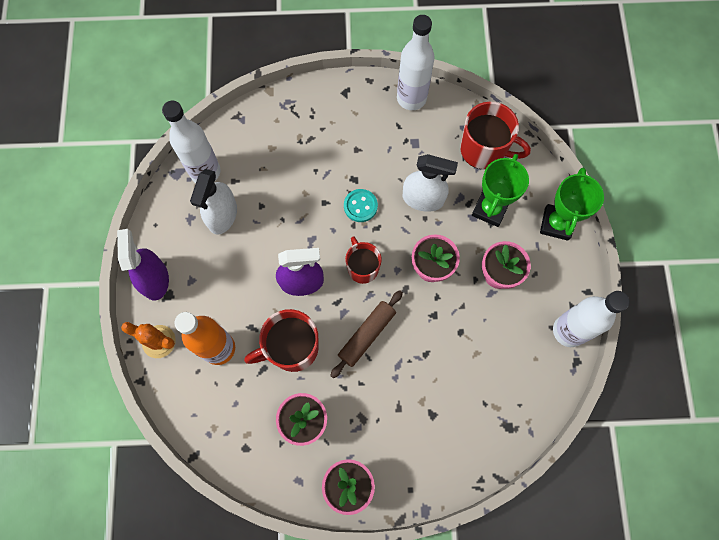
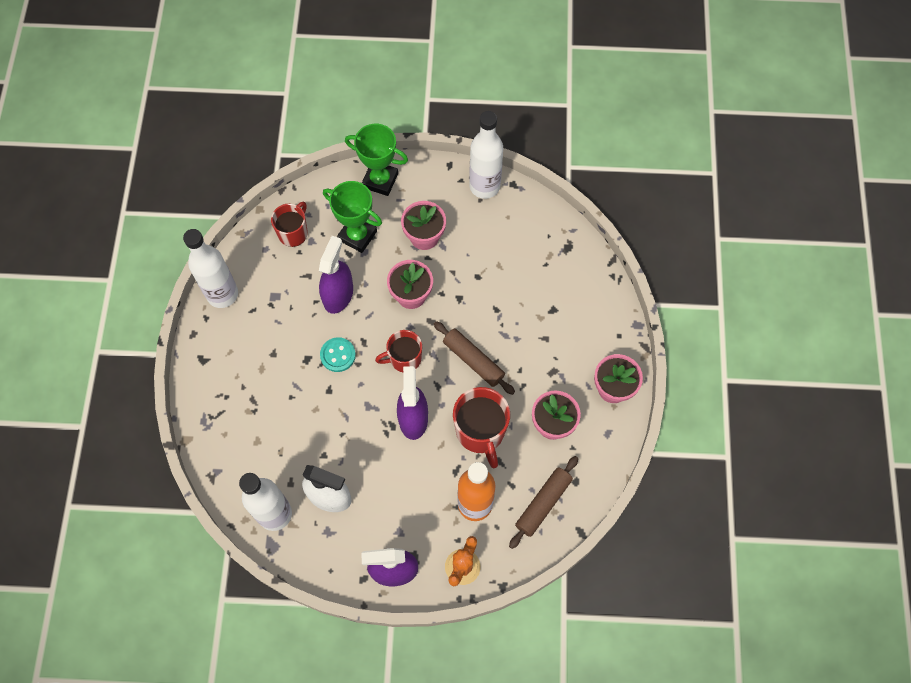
camera: 85 degrees left, 5 degrees down
white spray bottle [403,154,458,212] -> purple spray bottle [319,236,353,314]
red mug [460,102,531,169] -> red mug [271,201,308,247], size x0.65
none -> brown rolling pin [509,456,578,549]

